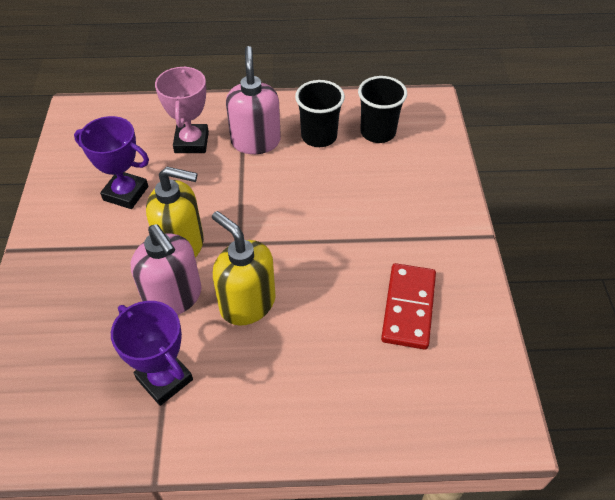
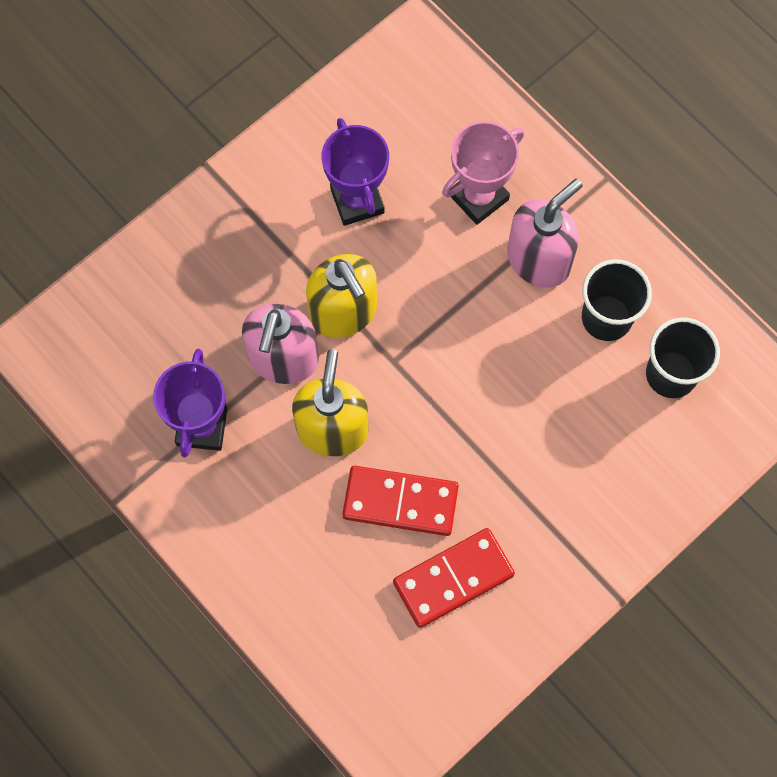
camera: 50 degrees right, 20 degrees up
none -> red domino [342,466,459,536]

